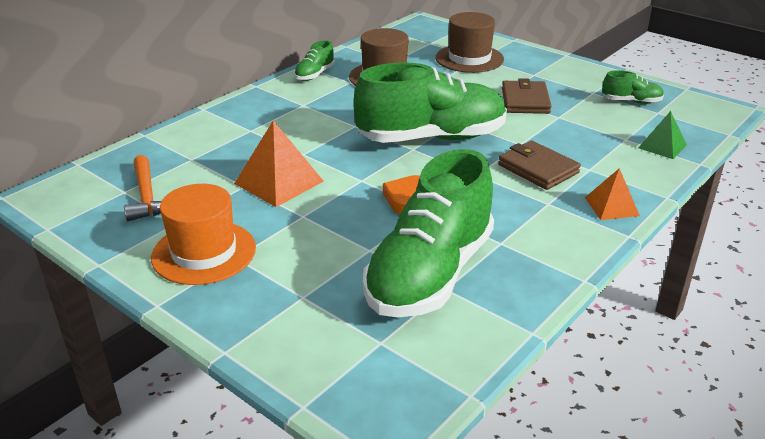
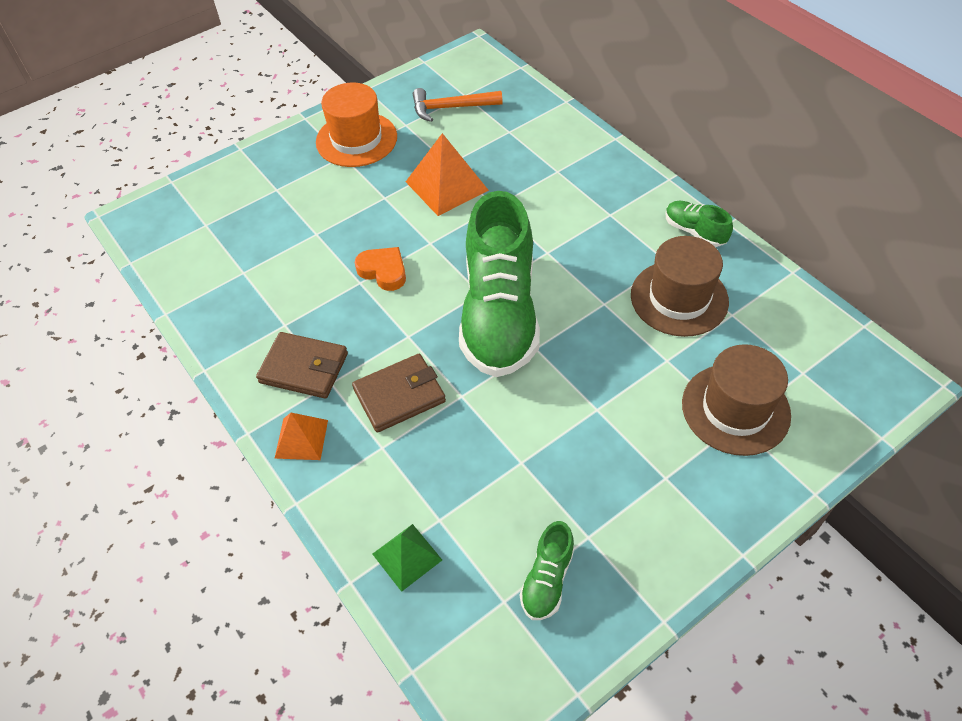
camera: 105 degrees right, 20 degrees up
green shoe [363,149,494,317] -> none
brown wallet [502,78,552,114] -> brown wallet moved to [256,332,348,399]

